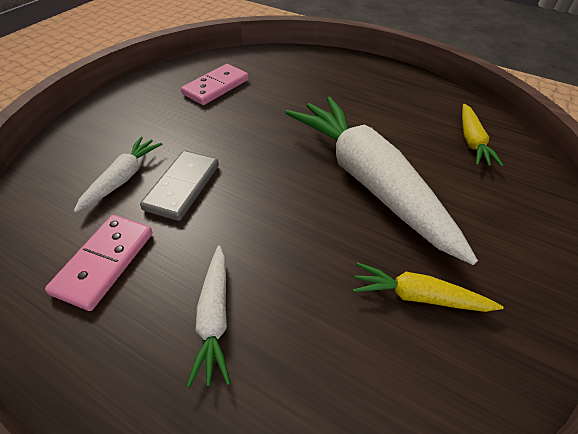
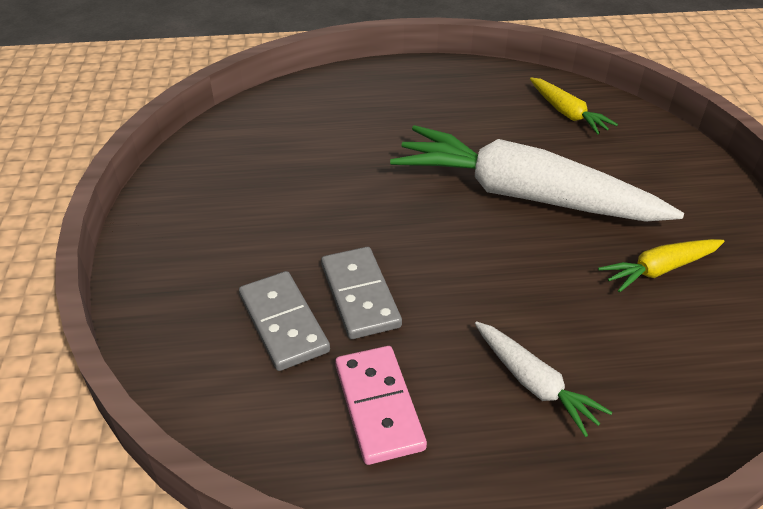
camera: 35 degrees left, 5 degrees down
white carrot [74,137,162,212] -> grey domino [239,271,330,371]
pink domino [181,64,249,105] -> none

